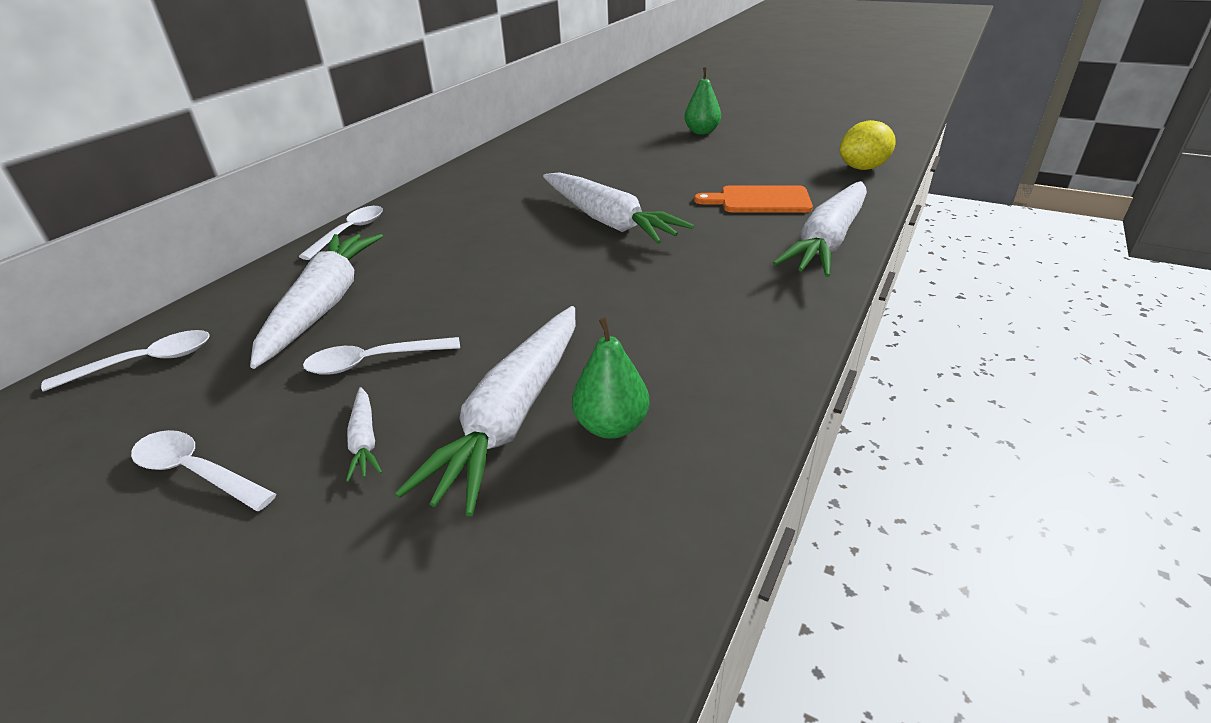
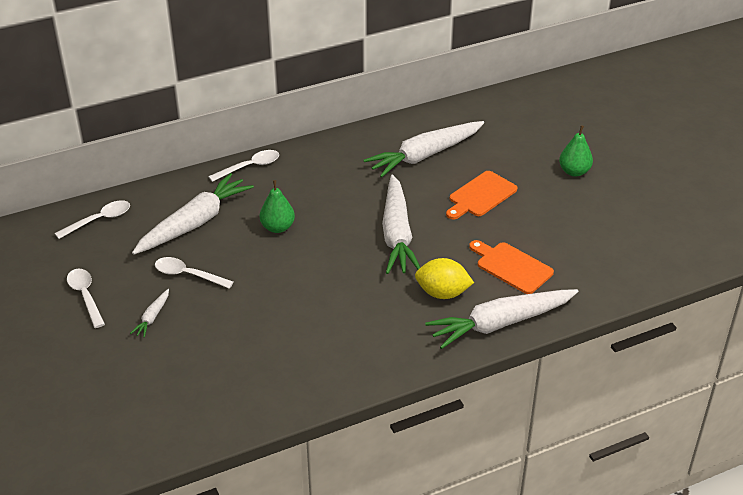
camera: 35 degrees right, 5 degrees up
white spoon [41,330,210,391] -> white spoon turned 45 degrees counterclockwise [55,200,130,239]
white carrot [395,306,575,516] -> white carrot moved to [363,121,484,177]
green pear [572,317,649,439] -> green pear moved to [260,180,295,233]
yellow lemon [840,120,896,170] -> yellow lemon moved to [415,258,474,299]
none -> orange cutting board [446,171,517,220]

